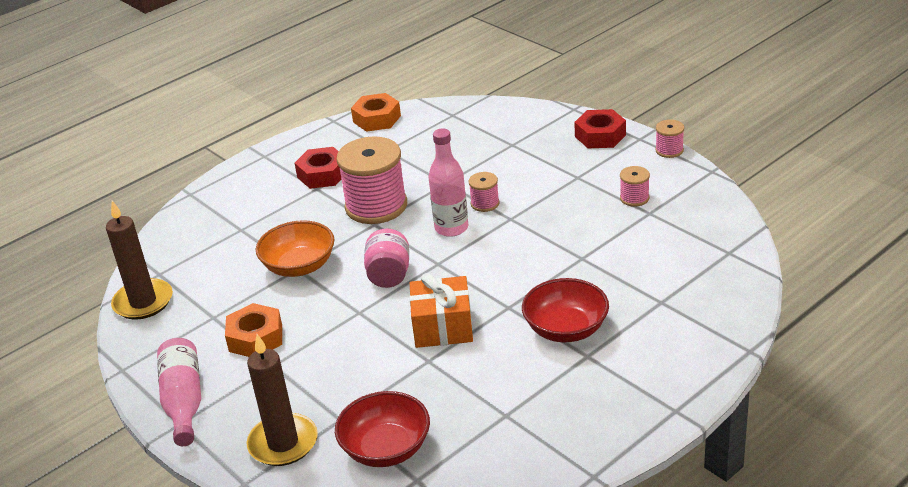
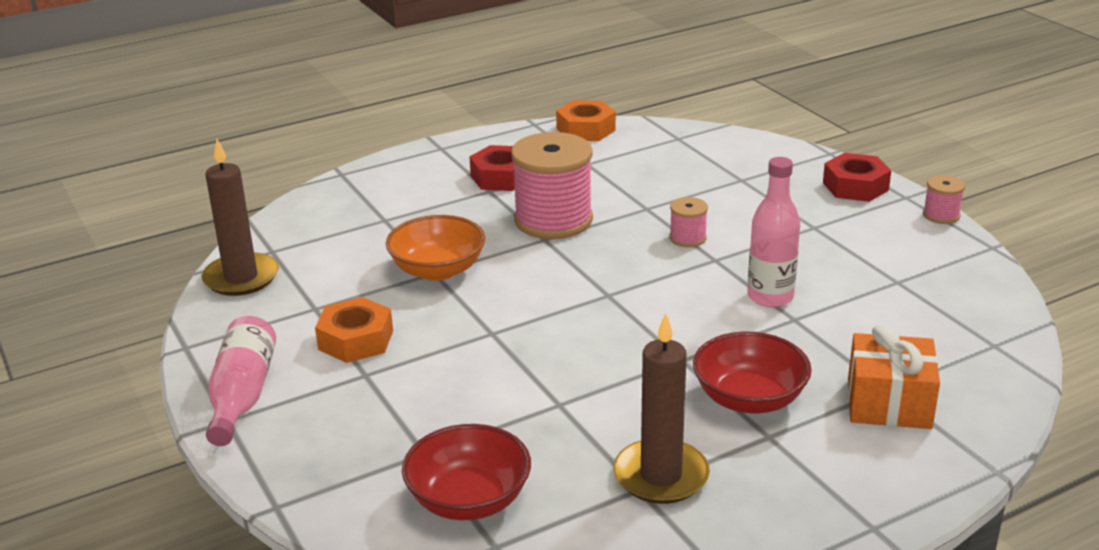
camera: 10 degrees right, 5 degrees down
brown candle [246,334,318,466] -> brown candle moved to [613,313,710,504]
pink jar [364,229,409,288] -> none
orange gift [409,273,473,348] -> orange gift moved to [848,324,940,429]
pink bottle [429,129,468,237] -> pink bottle moved to [747,157,800,307]
pink spool [620,166,650,207] -> none

